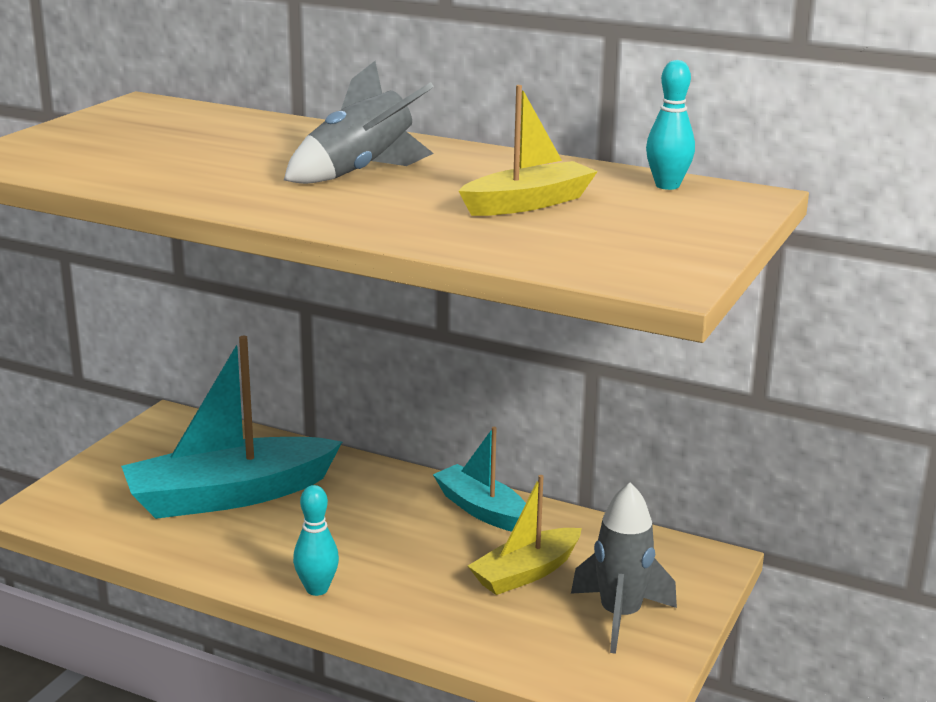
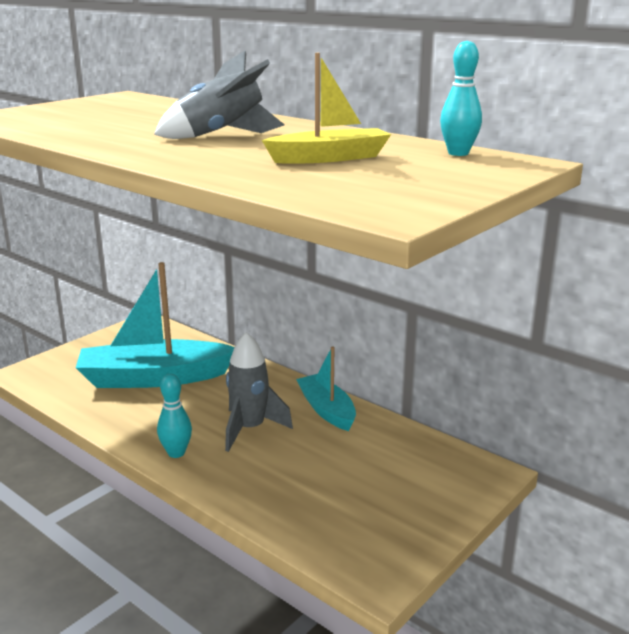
camera: 15 degrees right, 0 degrees up
yellow boat [468,475,582,595] -> none
grey rocket [571,482,677,654] -> grey rocket moved to [225,332,293,452]

